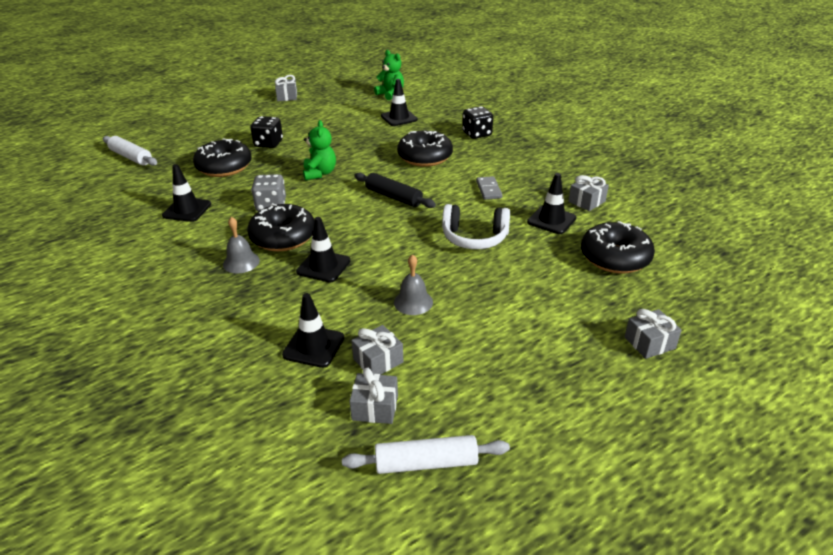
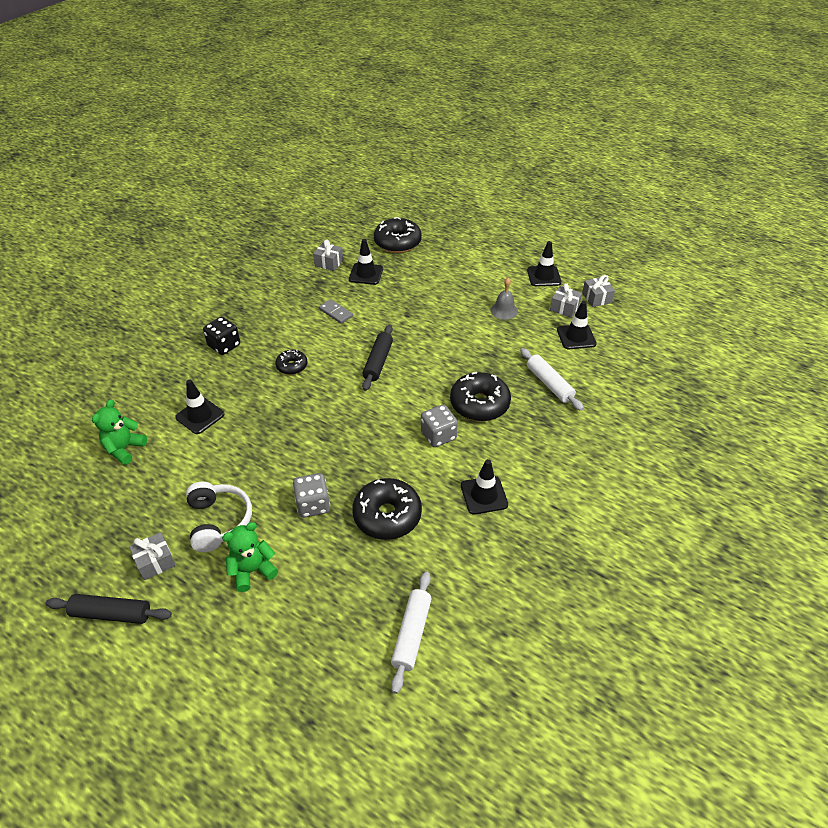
camera: 115 degrees left, 10 degrees up
grey bell [223,217,260,273] -> none
black dice [250,116,283,148] -> grey dice [293,473,330,518]
black traffic cone [296,217,350,282] -> black traffic cone moved to [527,241,562,286]
green teddy bear [303,120,336,181] -> green teddy bear moved to [222,522,278,592]
white rolling pin [342,435,510,474] -> white rolling pin moved to [520,348,584,411]
black donut [397,130,453,167] -> black donut [275,350,308,375], size x0.55
white headphones [442,204,510,249] -> white headphones moved to [186,482,252,552]
grey domino [476,176,502,200] -> grey domino turned 75 degrees clockwise [319,299,353,324]
grey gift [624,309,682,359] -> none
none -> black rolling pin [46,594,172,624]

